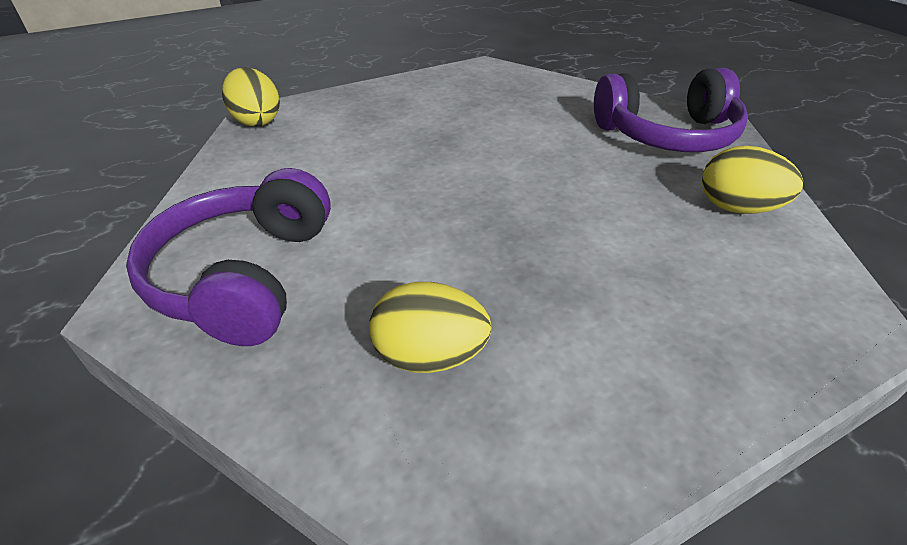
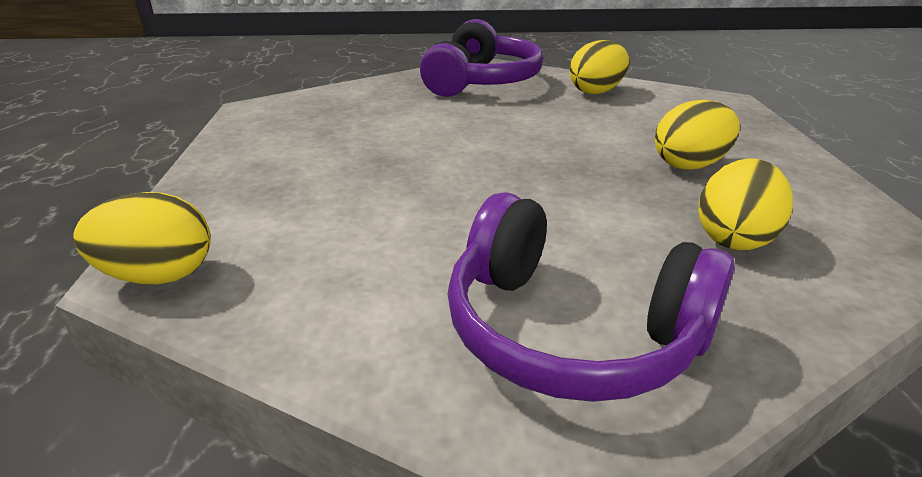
camera: 65 degrees left, 10 degrees down
none -> yellow egg [655,100,740,170]

